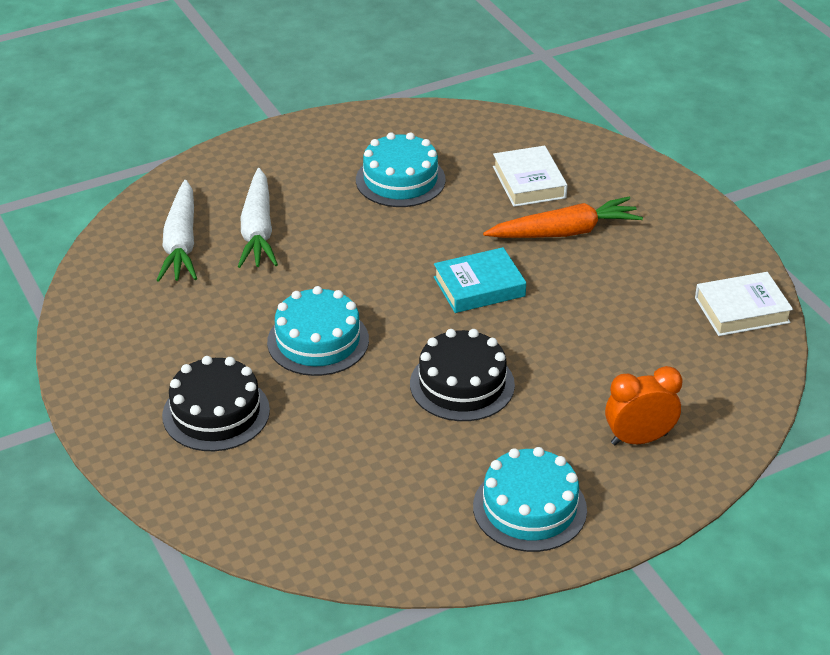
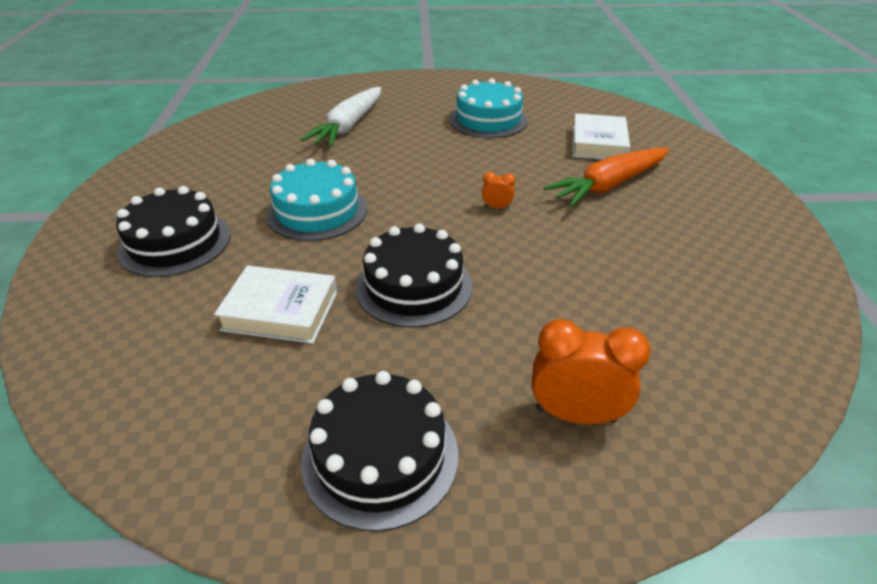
camera: 25 degrees right, 0 degrees up
white carrot [157,180,197,282] -> none
turquoise book [434,247,526,313] -> orange clock [482,172,515,209]
turquoise cake [473,447,587,552] -> black cake [301,371,458,532]
orange carrot [483,197,643,238] -> orange carrot turned 135 degrees clockwise [543,148,669,207]
white book [695,272,793,336] -> white book moved to [214,266,337,343]

